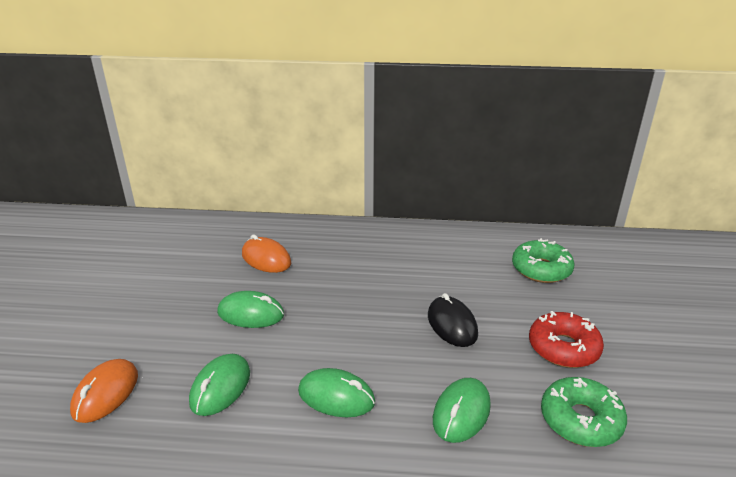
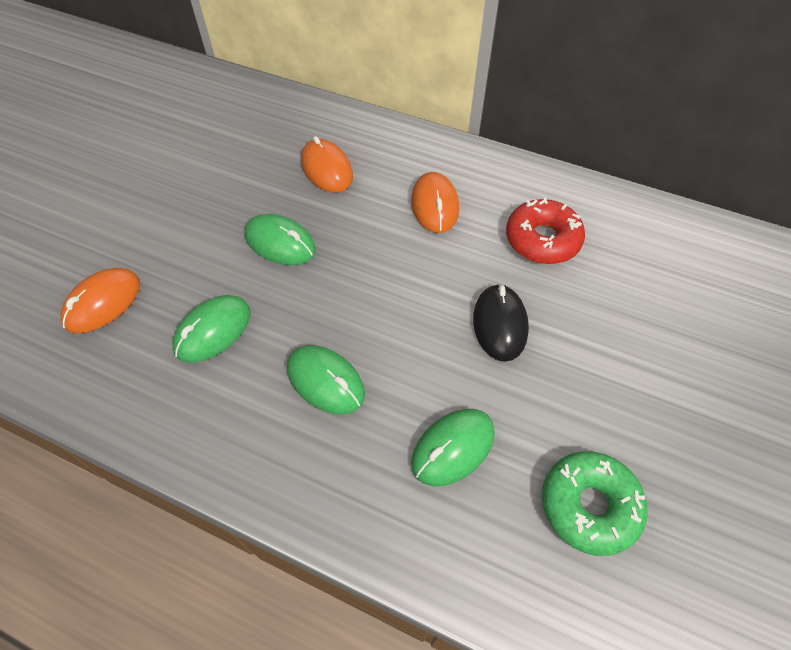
camera: 20 degrees right, 25 degrees up
green donut [512,238,574,283] -> none
red donut [529,311,604,368] -> red donut moved to [506,198,585,264]
none -> orange mouse [411,172,459,233]

